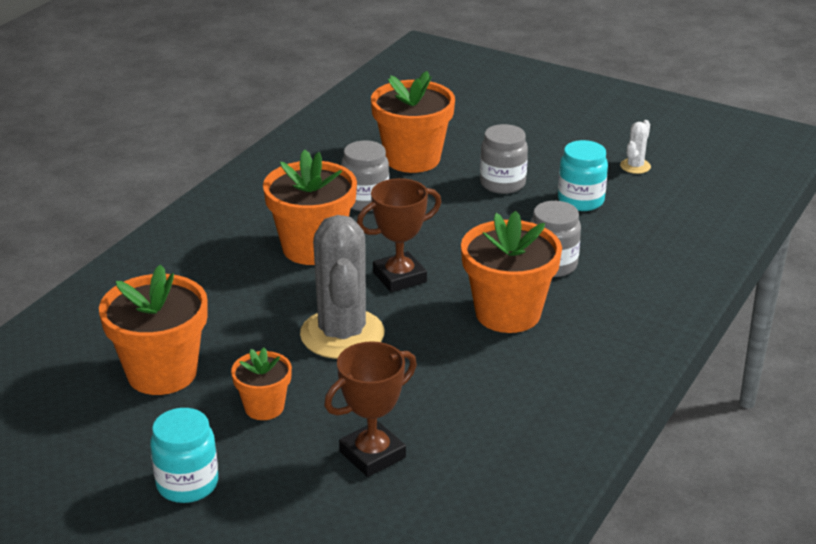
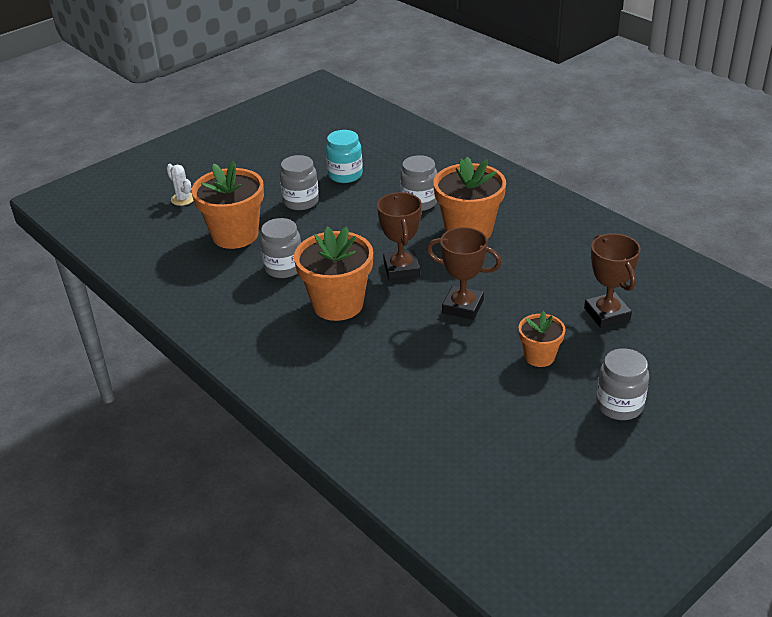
camera: 70 degrees left, 5 degrees up
orange flower pot [99,264,208,395] -> none
turquoise jar [150,408,218,503] -> grey jar [596,348,649,420]
grey cactus [300,215,384,359] -> brown trophy [427,227,502,320]
white cactus [620,120,651,174] -> white cactus moved to [166,164,194,206]

